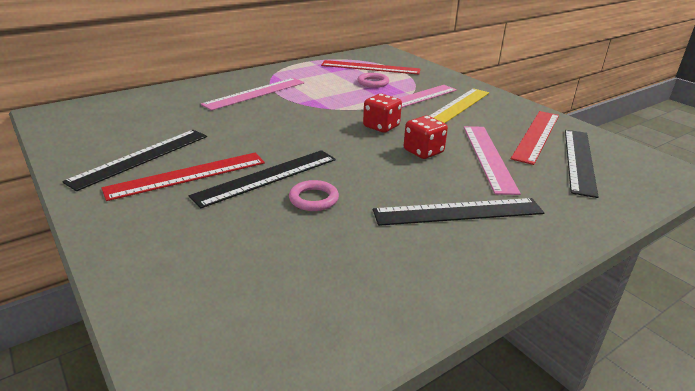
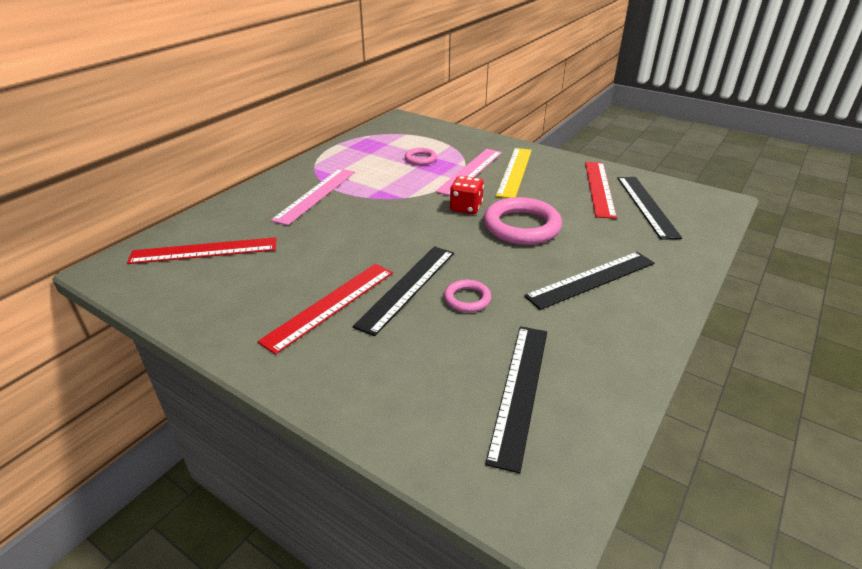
camera: 20 degrees left, 5 degrees up
black ruler [62,130,207,191] -> black ruler moved to [485,326,547,473]
red ruler [321,60,420,75] -> red ruler moved to [127,237,276,264]
red dice [404,116,448,159] -> pink ring [484,197,562,245]
pink ruler [464,126,521,195] -> none

